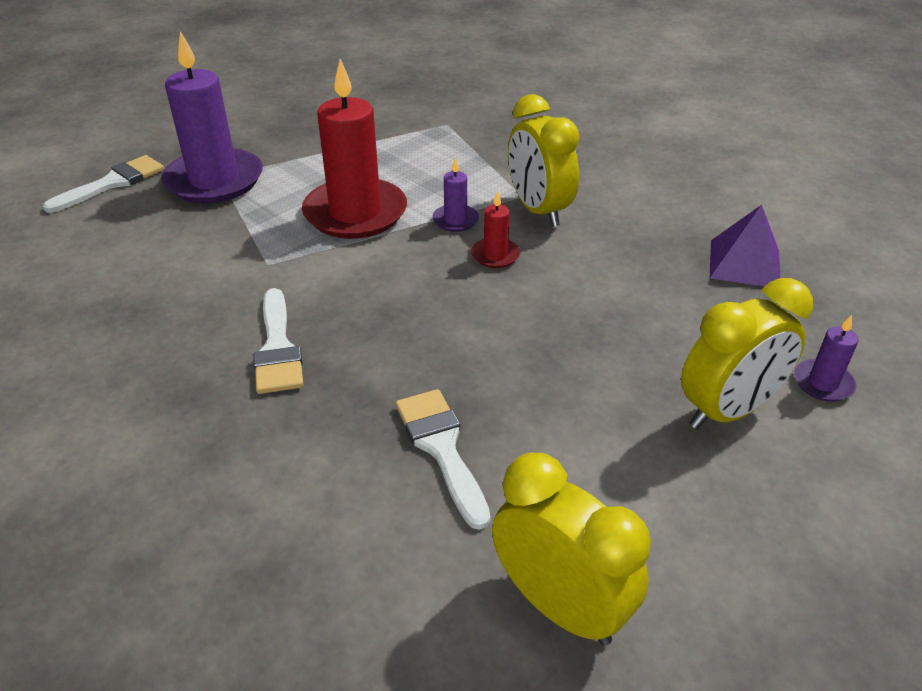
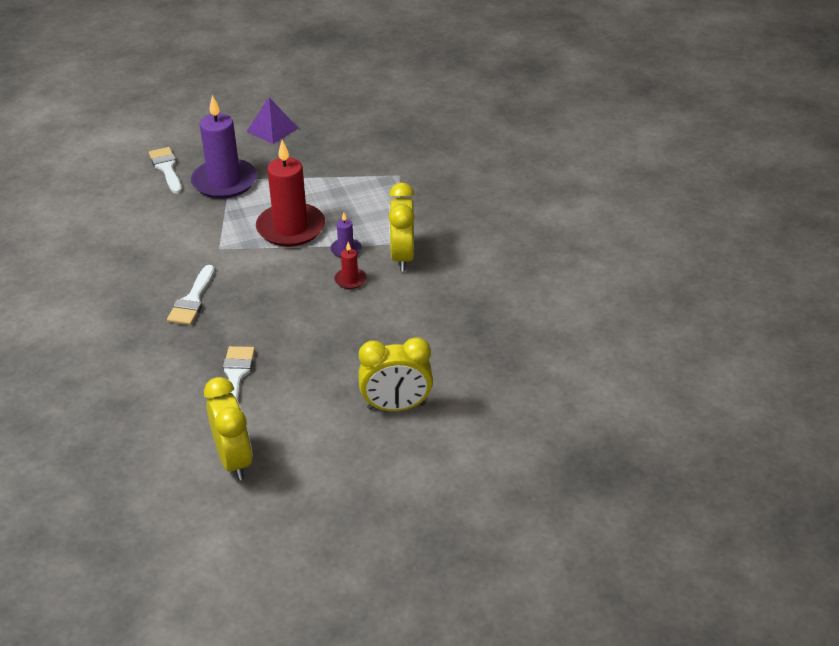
camera: 25 degrees right, 0 degrees up
white brush [43,155,164,213] -> white brush turned 90 degrees counterclockwise [149,147,182,194]
purple pyramid [710,205,781,286] -> purple pyramid moved to [246,97,298,144]
purple candle [794,314,858,402] -> none

